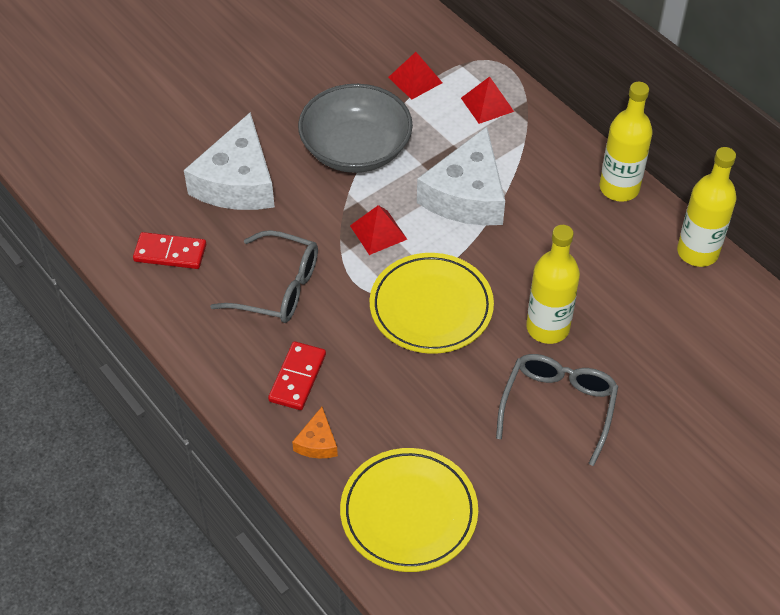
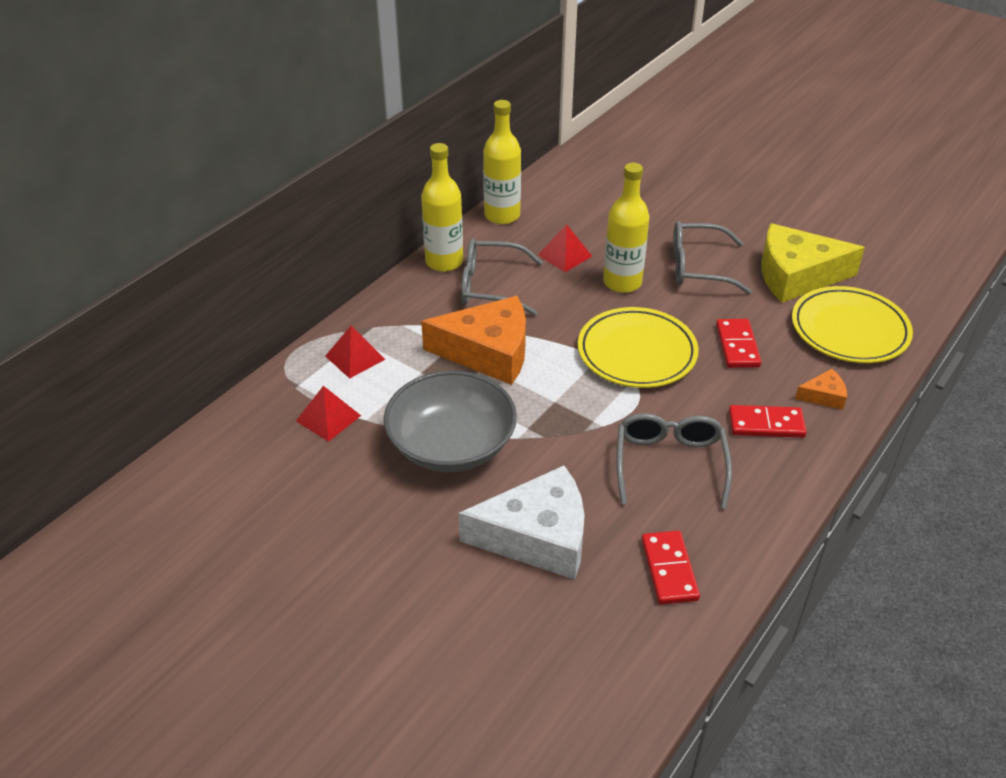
camera: 105 degrees left, 10 degrees down
red pyramid [350,205,407,255] -> red pyramid moved to [538,224,592,272]
white cheese [417,127,505,226] -> orange cheese [421,296,526,385]
none -> grey glasses [461,239,543,315]
none -> red domino [716,319,761,368]
none -> yellow cheese [761,223,865,303]

